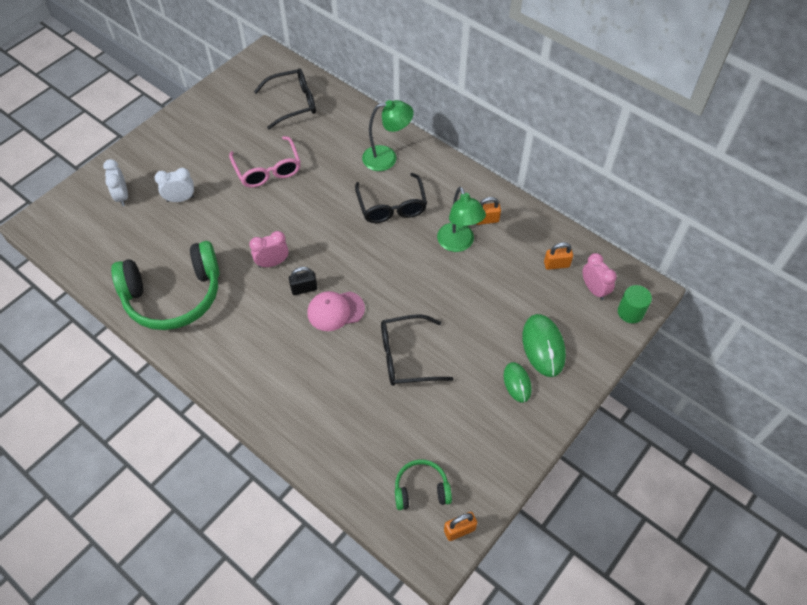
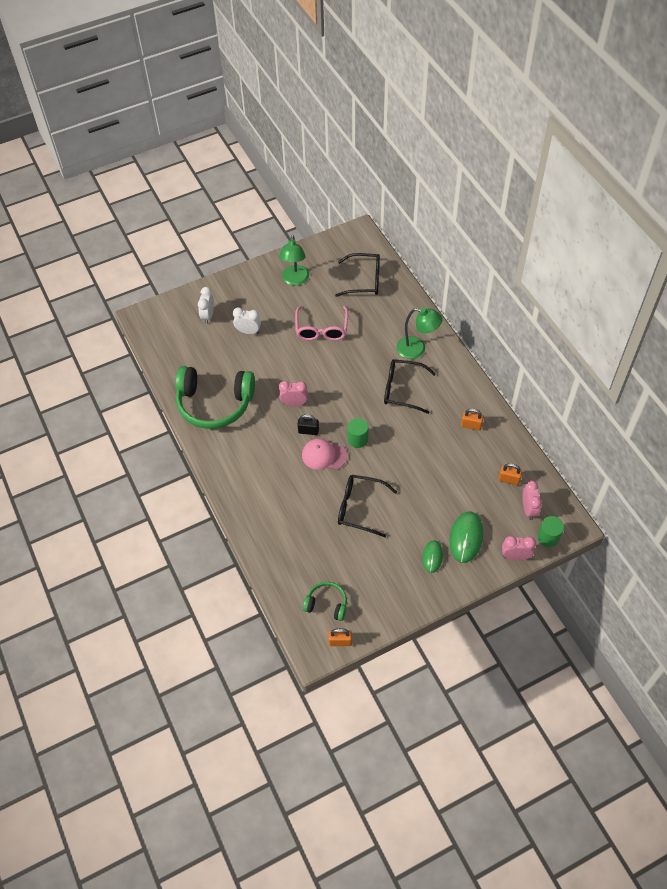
camera: 25 degrees right, 0 degrees up
black glasses [355,173,427,223] -> black glasses turned 90 degrees clockwise [384,359,436,414]
green lamp [437,187,486,252] -> green lamp moved to [279,235,309,285]
none -> green cylinder [347,418,369,448]
none -> pink clock [502,536,536,561]

